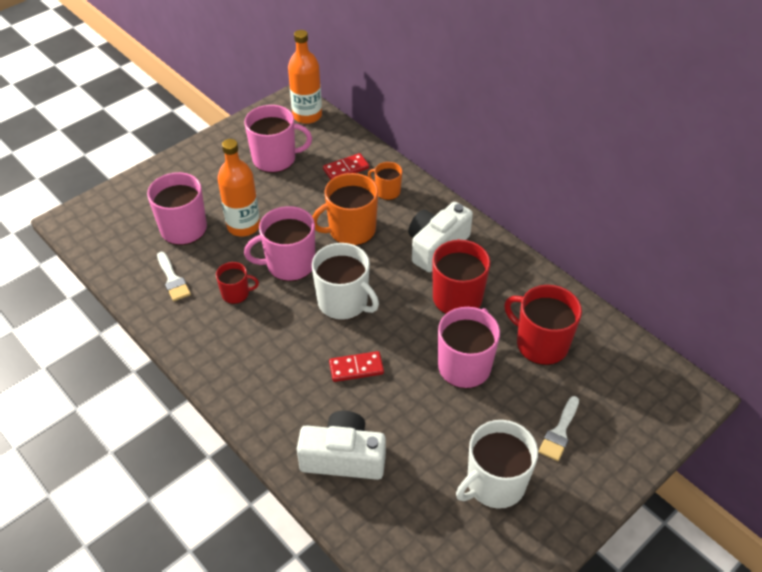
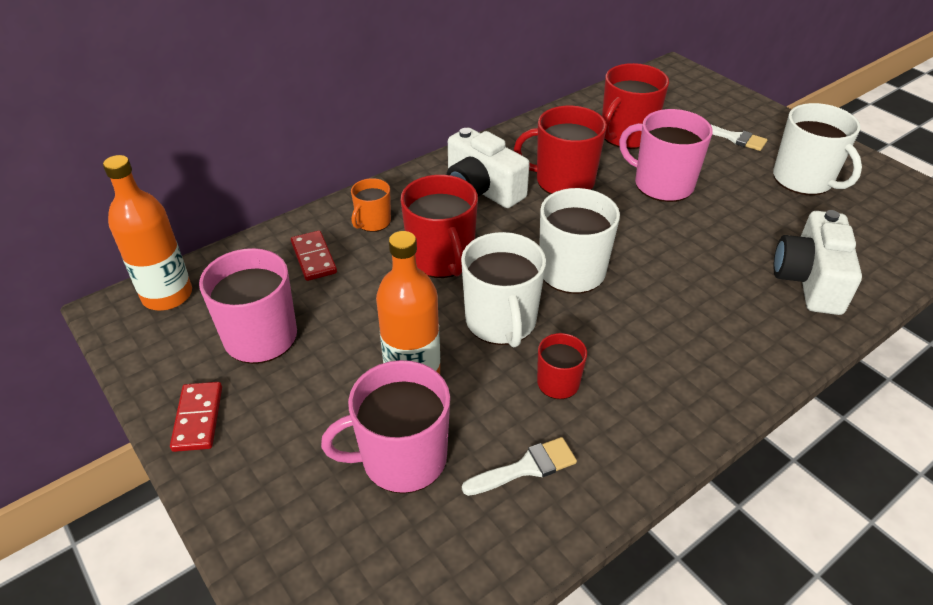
camera: 85 degrees left, 5 degrees down
pink mug [244,206,315,281] -> white mug [461,232,546,347]
orange mug [312,173,378,246] -> red mug [400,175,478,278]
red domino [329,351,384,382] -> red domino moved to [170,382,222,452]

